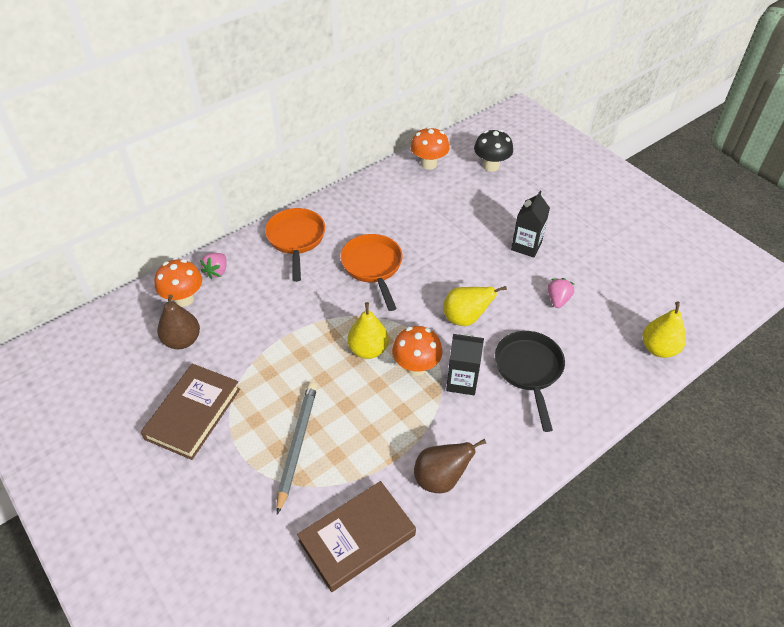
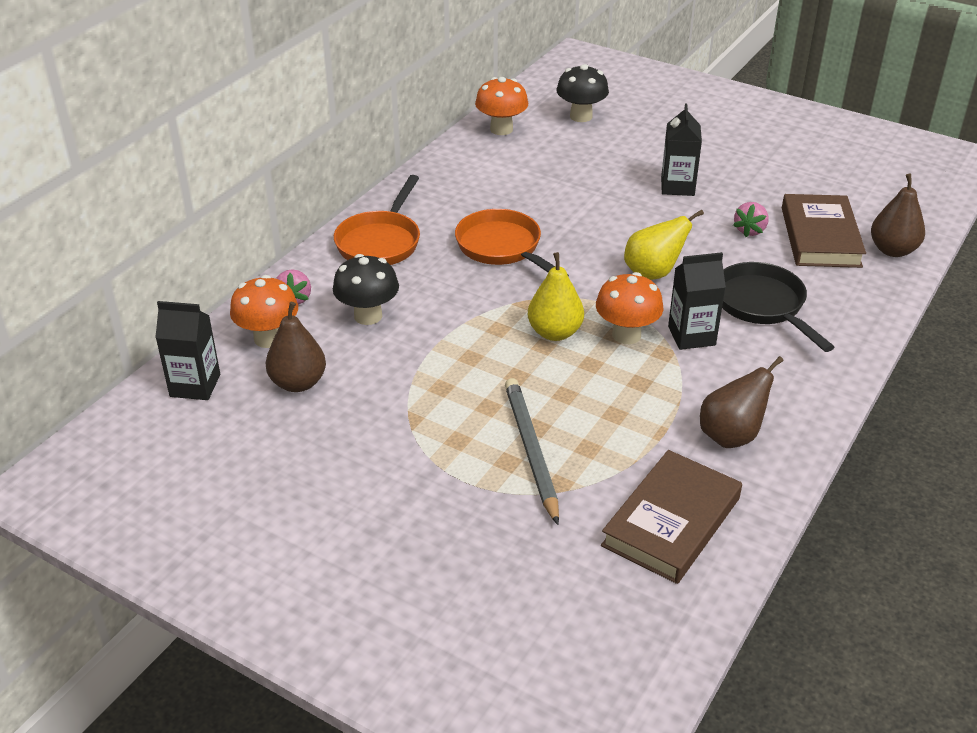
camera: 20 degrees left, 10 degrees down
brown book [141,364,240,460] -> brown book moved to [782,194,866,268]
orange pan [265,208,325,282] -> orange pan turned 135 degrees counterclockwise [334,175,420,265]
pink strawberry [548,278,574,308] -> pink strawberry turned 150 degrees counterclockwise [733,202,769,237]
yellow pear [643,301,686,358] -> brown pear [871,174,925,257]
none -> black carton [155,301,220,400]
none -> black mushroom [333,254,399,325]

